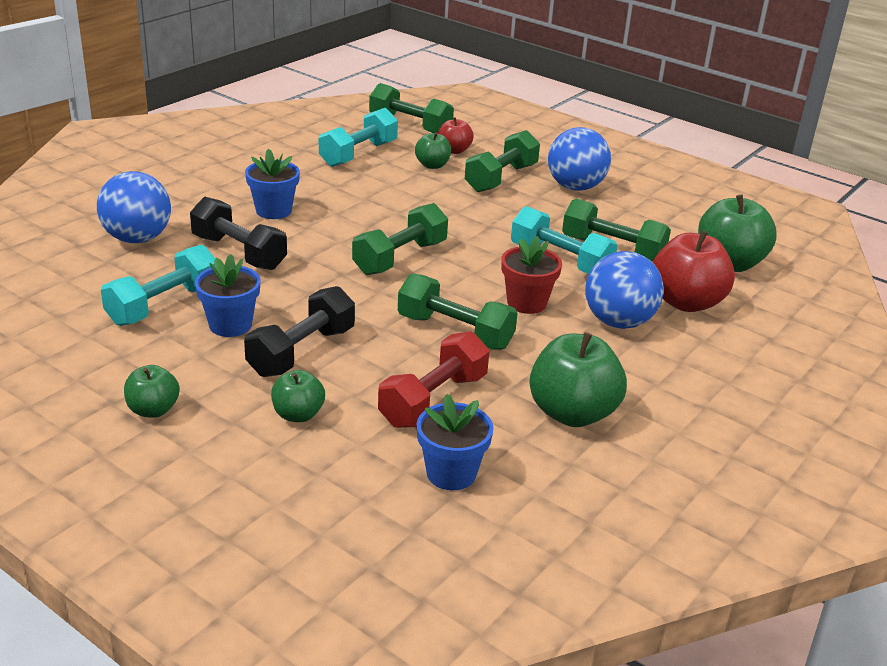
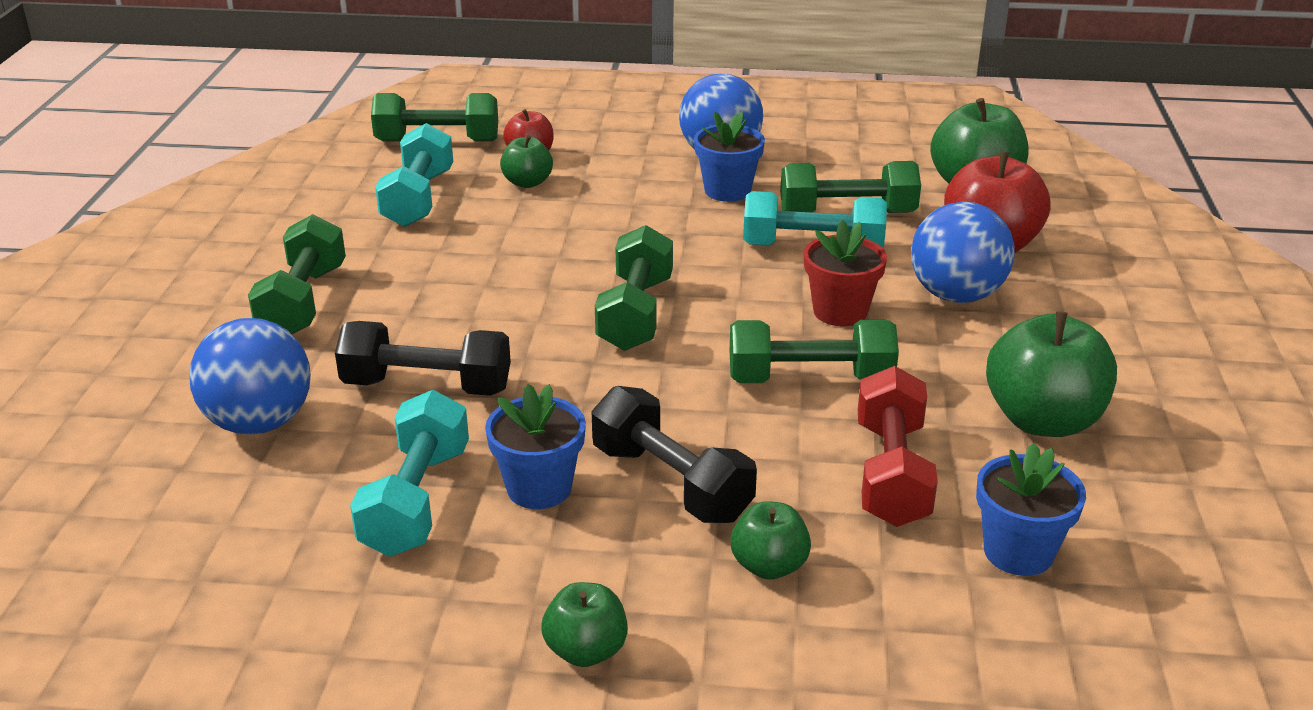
camera: 30 degrees left, 0 degrees up
black dumbbell [244,286,355,377] -> black dumbbell turned 45 degrees counterclockwise [591,386,757,523]
blue flower pot [245,149,300,219] -> blue flower pot moved to [694,112,765,202]
green dumbbell [465,130,540,192] -> green dumbbell moved to [248,214,346,334]

